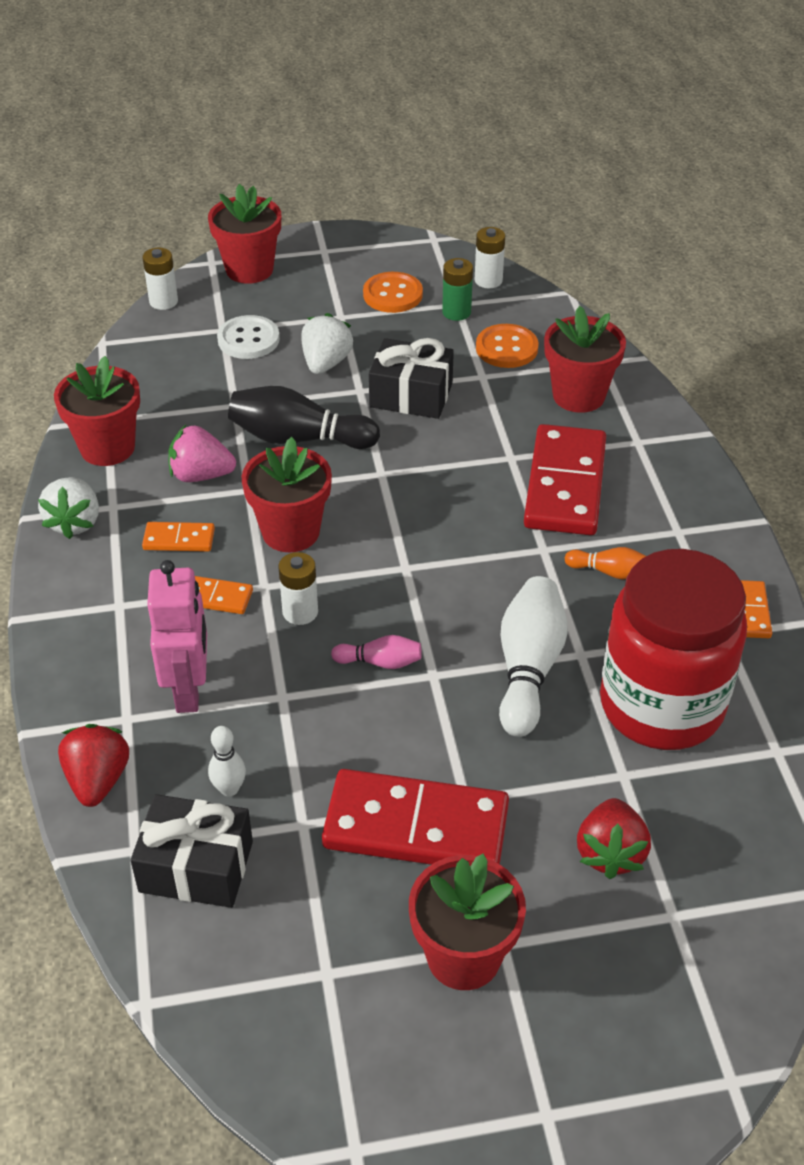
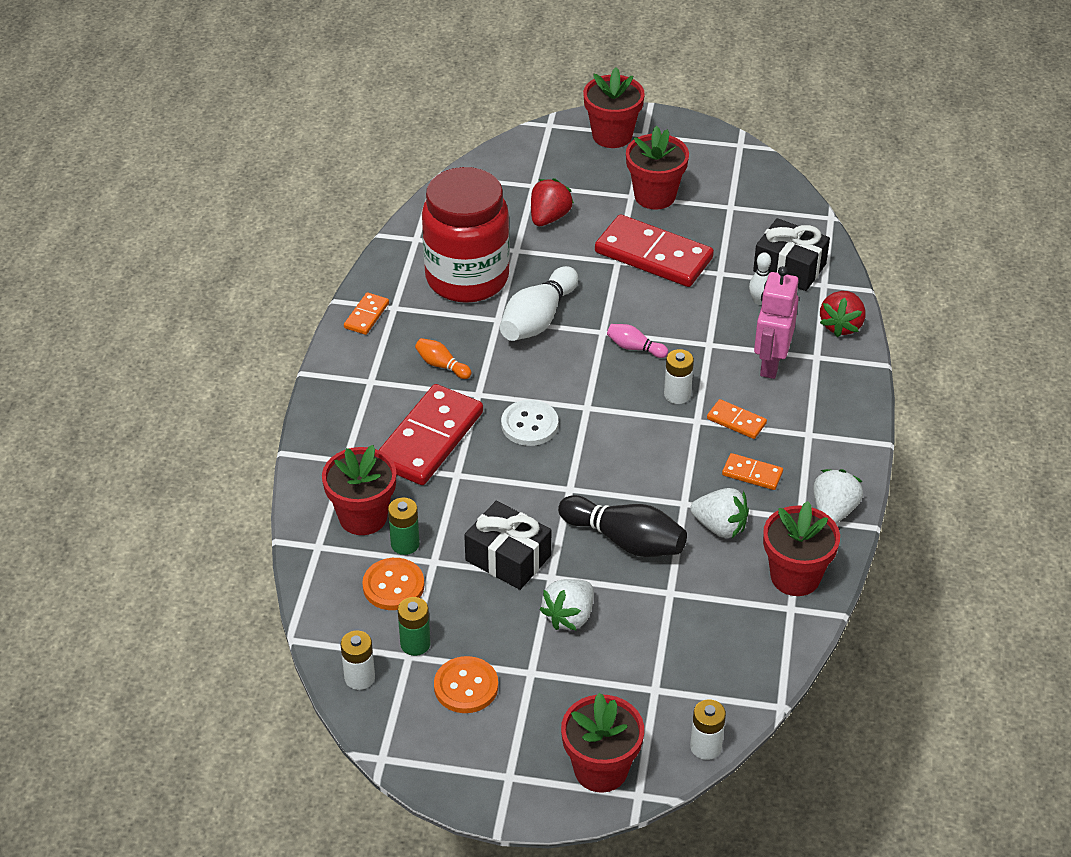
camera: 160 degrees left, 0 degrees up
pink strawberry [168,425,236,482] -> white strawberry [690,488,749,538]
white button [217,315,280,359] -> white button moved to [501,400,558,446]
red flower pot [241,437,332,552] -> red flower pot moved to [583,67,645,148]
none -> green battery [388,498,420,555]

